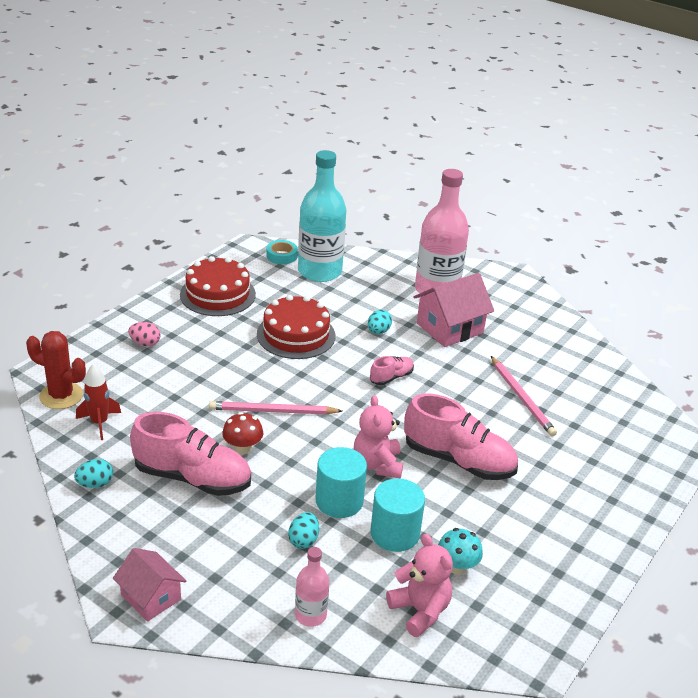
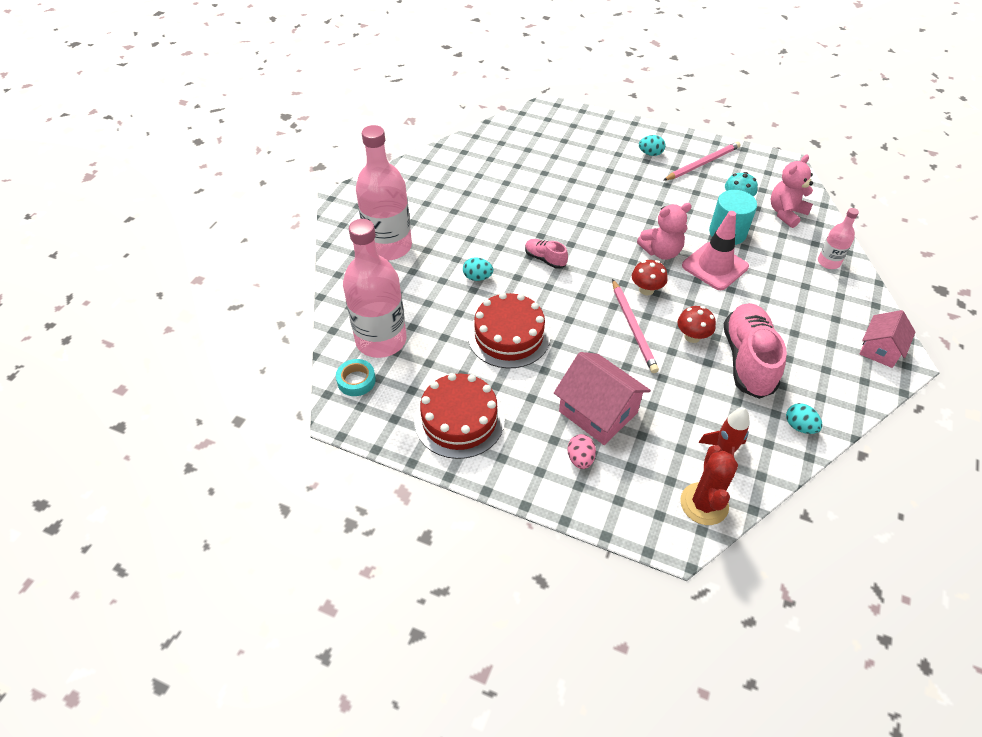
camera: 100 degrees left, 15 degrees up
turquoise egg [288,512,319,549] -> turquoise egg moved to [639,135,666,156]
turquoise bottle [298,150,346,282] -> pink bottle [343,219,406,358]
turquoise cylinder [315,447,367,518] -> pink traffic cone [682,211,749,290]
pink shoe [404,393,518,480] -> none
pink house [413,273,494,347] -> pink house moved to [554,352,651,445]
pink pencil [491,356,557,436] -> pink pencil moved to [663,142,741,181]
none -> red mushroom [632,260,668,295]

